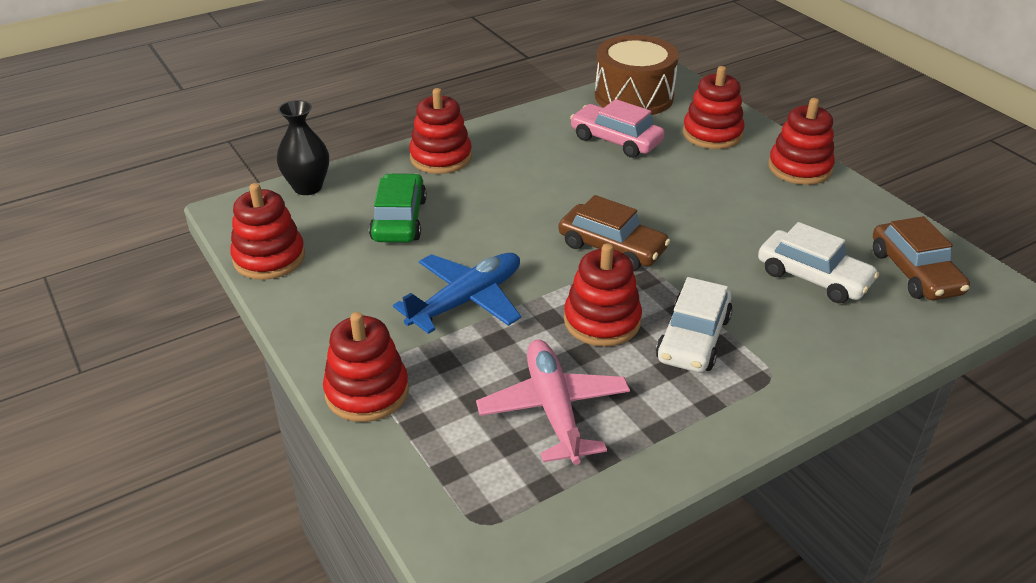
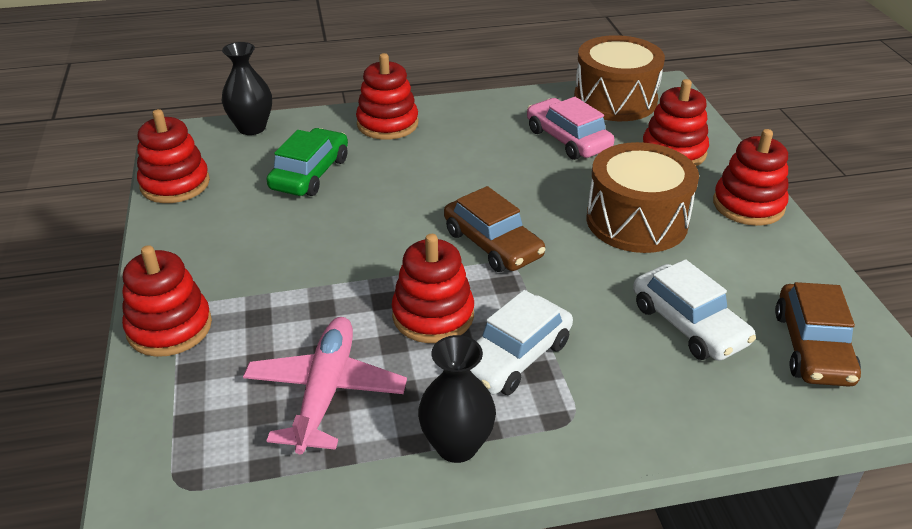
camera: 20 degrees right, 0 degrees up
blue plane [393,253,521,334] -> none
none -> black vase [418,335,496,463]
none -> brown drum [587,142,699,253]

